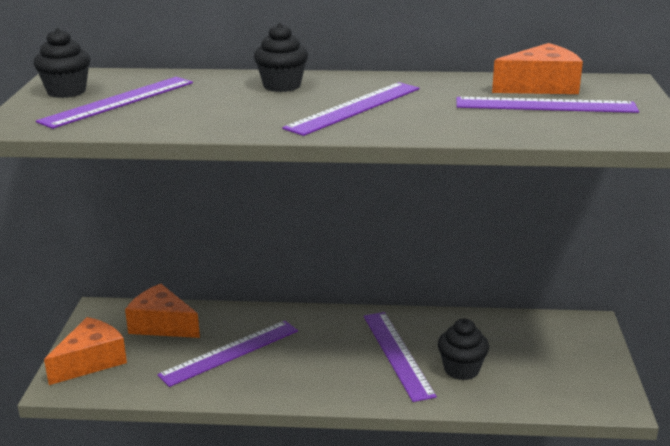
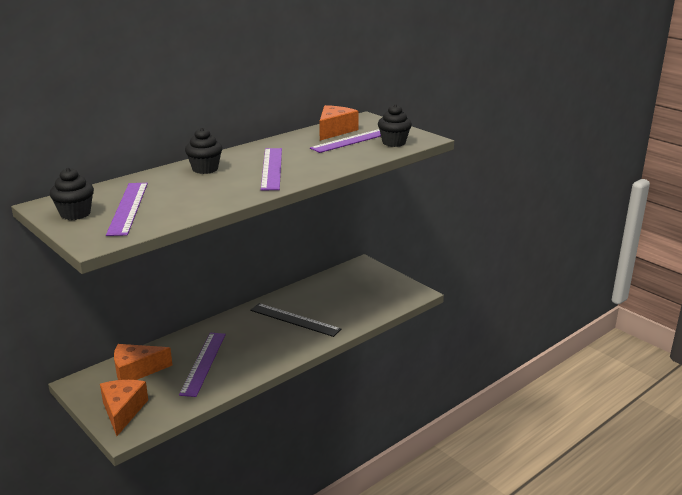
camera: 45 degrees left, 0 degrees up
purple ruler [364,312,437,402] -> black ruler [250,303,341,337]
black cupcake [438,319,489,380] -> black cupcake moved to [378,104,412,147]

